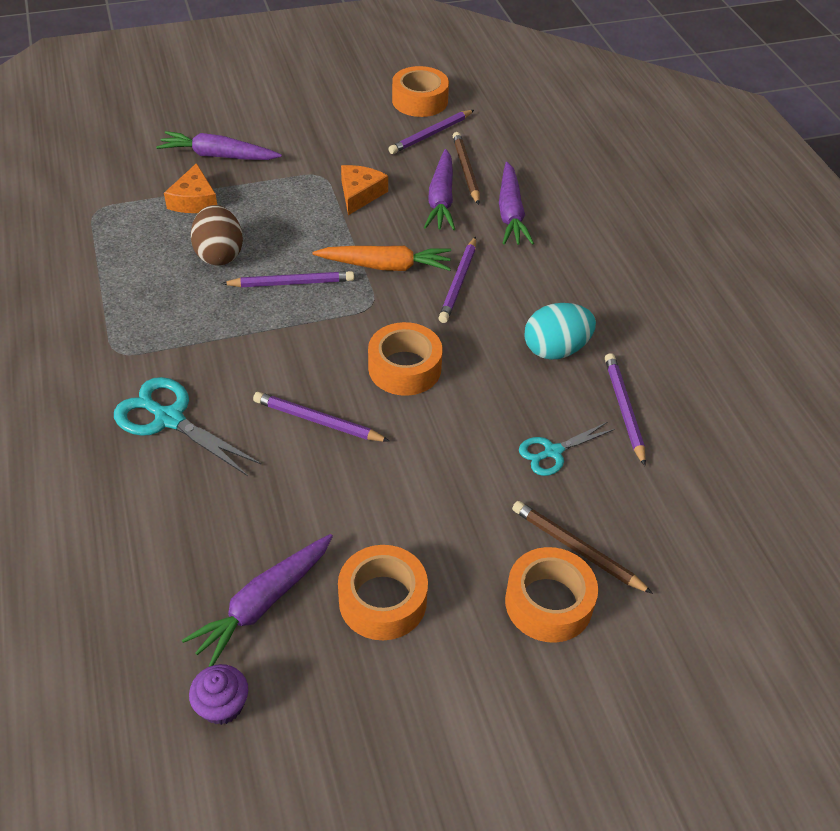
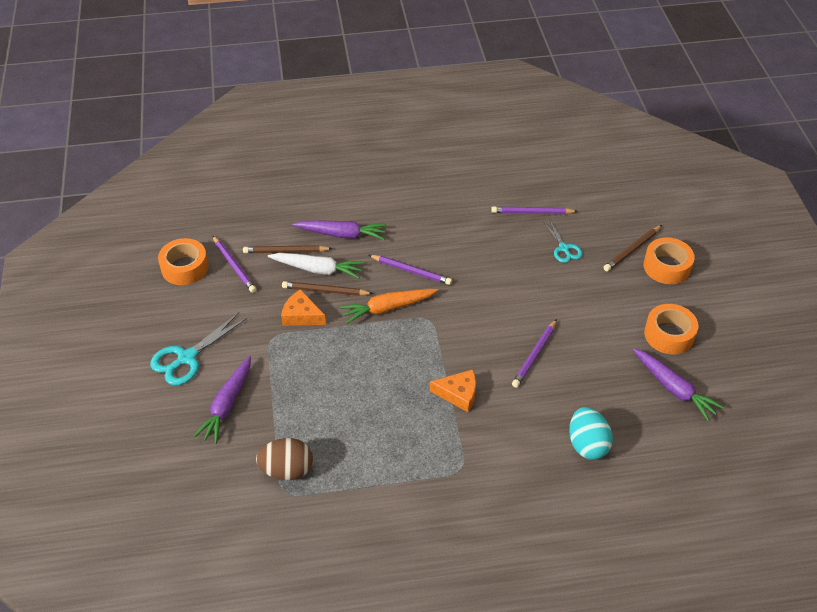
camera: 80 degrees left, 0 degrees up
turquoise scissors [114,377,262,476] -> turquoise scissors moved to [150,312,247,385]
orange cheese [164,163,217,213] -> orange cheese moved to [430,369,476,412]
purple cupcake [189,664,248,725] -> none
brown egg [191,205,243,266] -> brown egg moved to [256,438,313,480]
purple pencil [221,271,354,287] -> none
orange carrot [312,246,451,271] -> orange carrot turned 120 degrees counterclockwise [340,289,438,324]
orange tape [368,322,443,396] -> none
purple carrot [424,149,455,230] -> white carrot [268,253,364,279]
turquoise egg [525,303,596,360] -> turquoise egg moved to [569,407,613,460]
none -> brown pencil [282,281,374,296]

